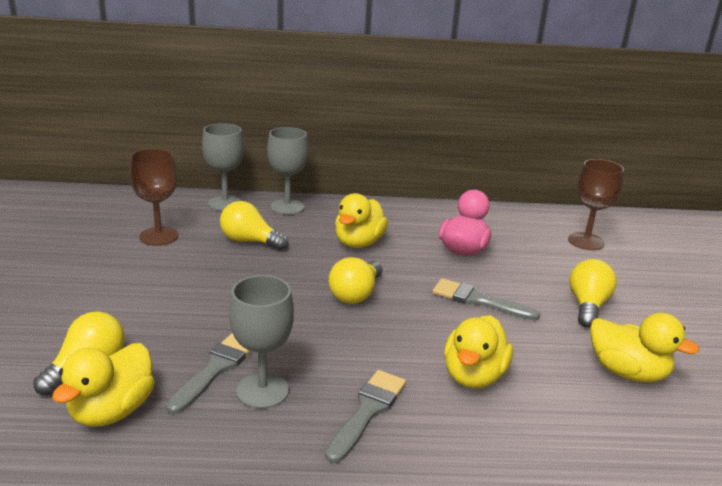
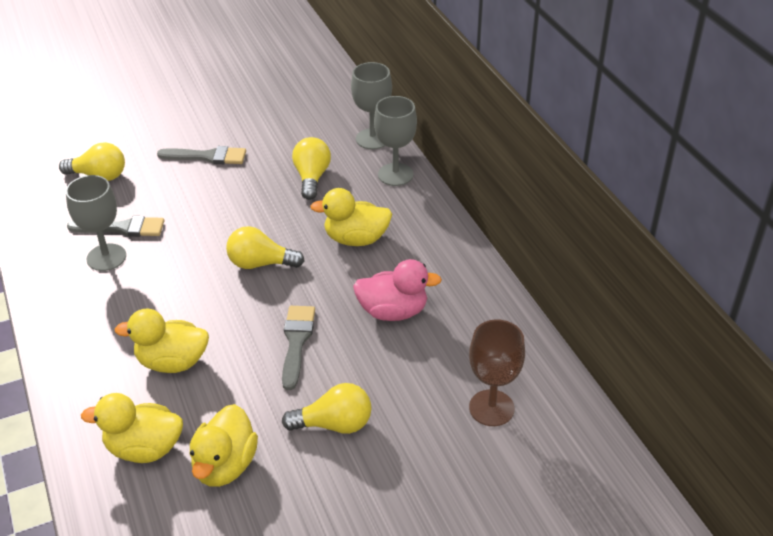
camera: 70 degrees right, 15 degrees up
yellow duck [52,343,155,427] -> yellow duck moved to [81,393,183,463]
brown goblet [129,149,178,246] -> none
grey brush [325,370,406,463] -> grey brush moved to [157,146,246,164]

